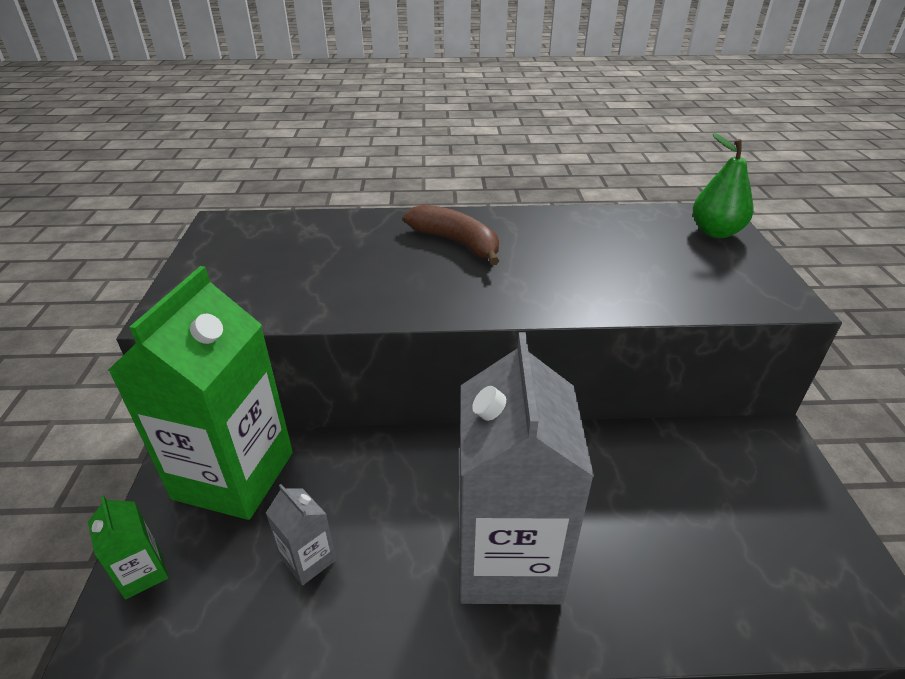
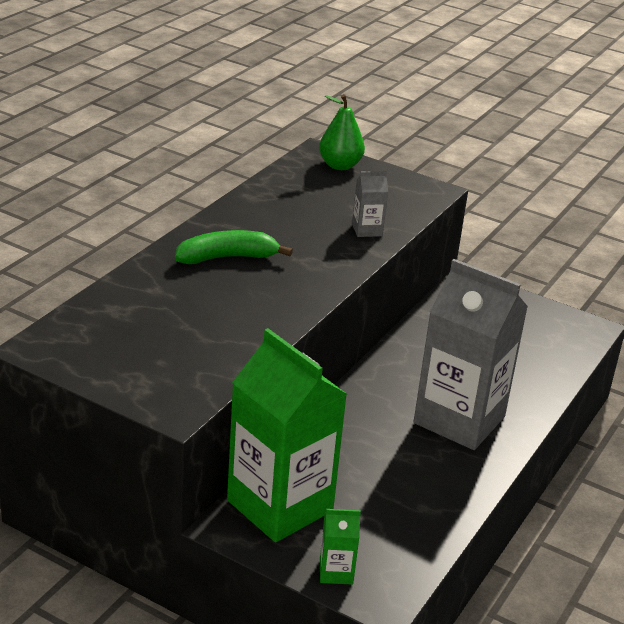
camera: 60 degrees left, 5 degrees down
grey carton [266,484,336,586] -> grey carton moved to [352,171,388,237]
brown banana [403,204,499,265] -> green banana [175,230,293,264]

